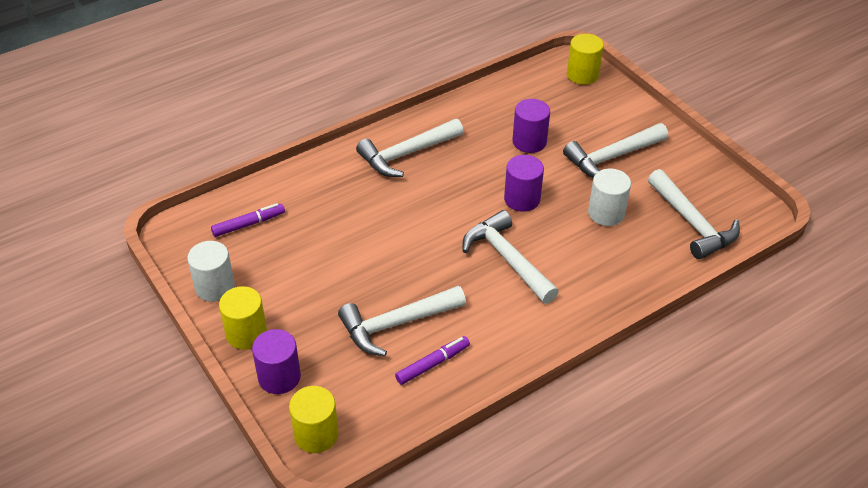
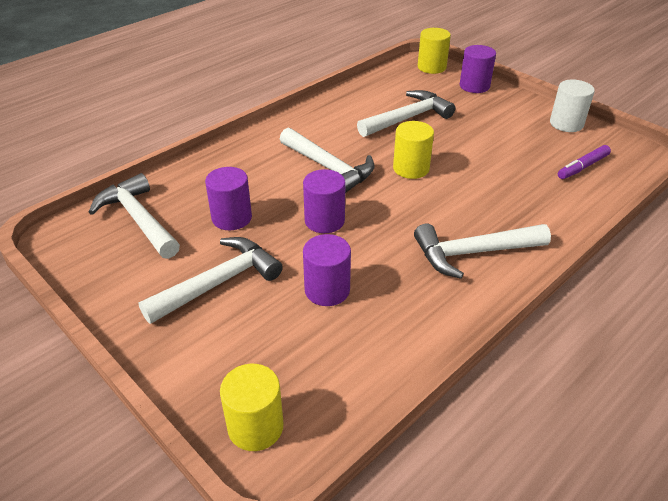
camera: 170 degrees right, 5 degrees down
yellow cylinder [219,286,267,349] -> yellow cylinder moved to [393,121,434,179]
white hammer [356,119,464,177] -> white hammer turned 150 degrees counterclockwise [414,223,551,279]
purple marker [395,336,470,385] -> none
white cylinder [588,169,631,226] -> purple cylinder [205,167,252,230]

